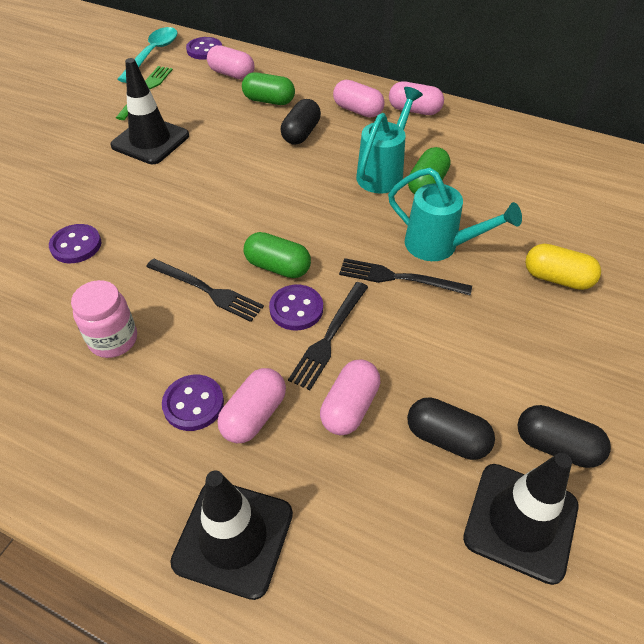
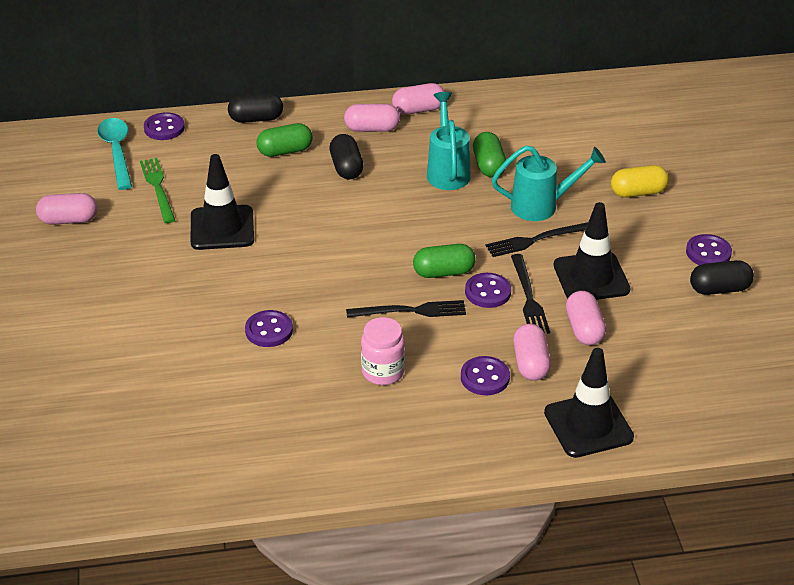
camera: 35 degrees left, 10 degrees down
pink capsule [207,45,255,80] -> pink capsule moved to [36,193,97,225]
black capsule [407,397,495,460] -> black capsule moved to [228,93,283,123]
black traffic cone [463,453,579,585] -> black traffic cone moved to [554,202,631,300]
none -> purple button [686,234,732,265]

